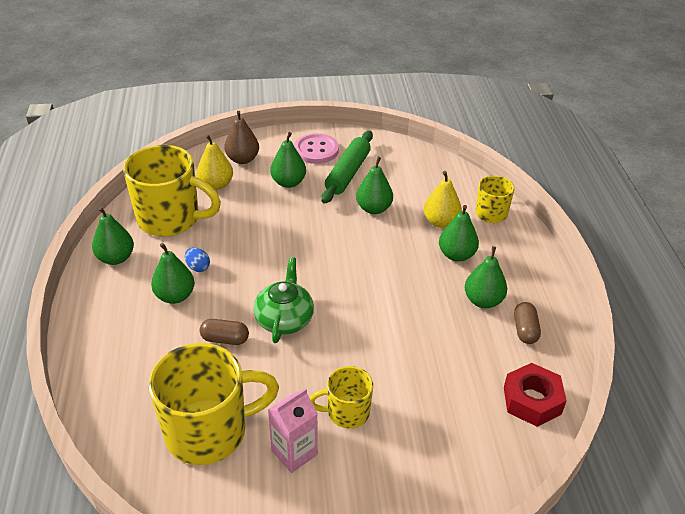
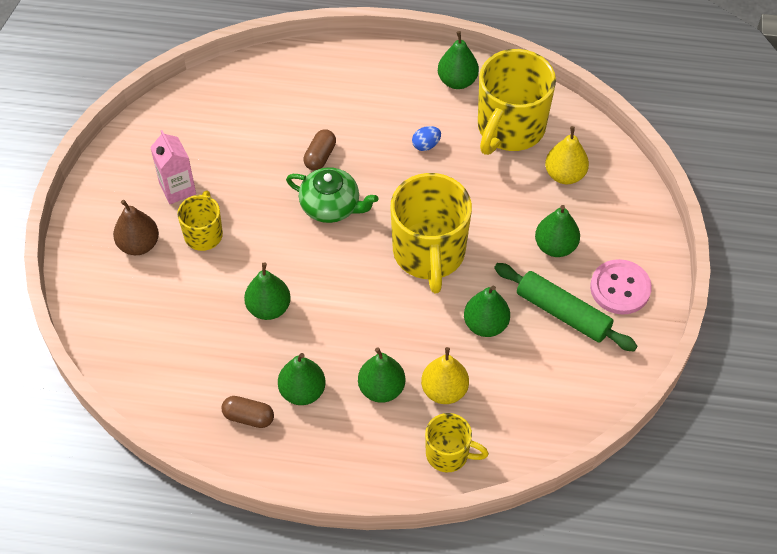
camera: 105 degrees right, 15 degrees up
yellow mug [149,343,279,465] -> yellow mug moved to [391,173,472,293]
green pear [151,243,195,304] -> green pear moved to [244,263,291,320]
brown pear [224,111,259,164] -> brown pear moved to [113,200,159,255]
red nut [504,363,566,427] -> none

